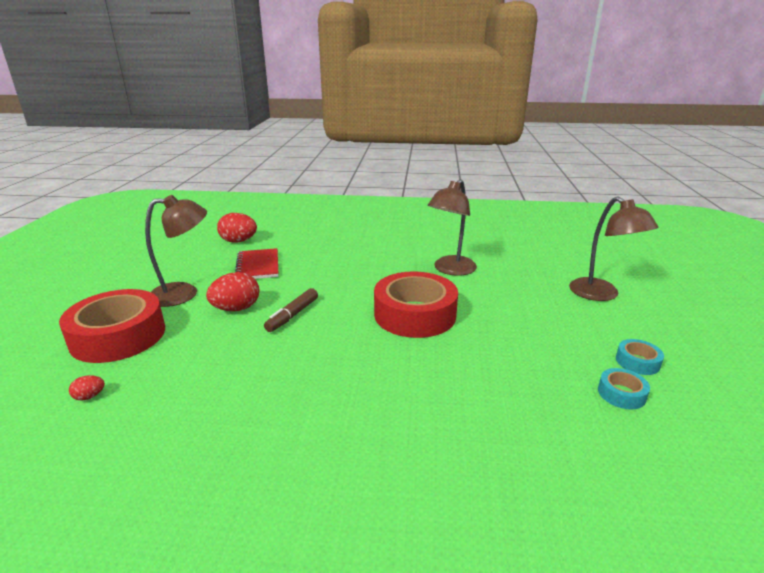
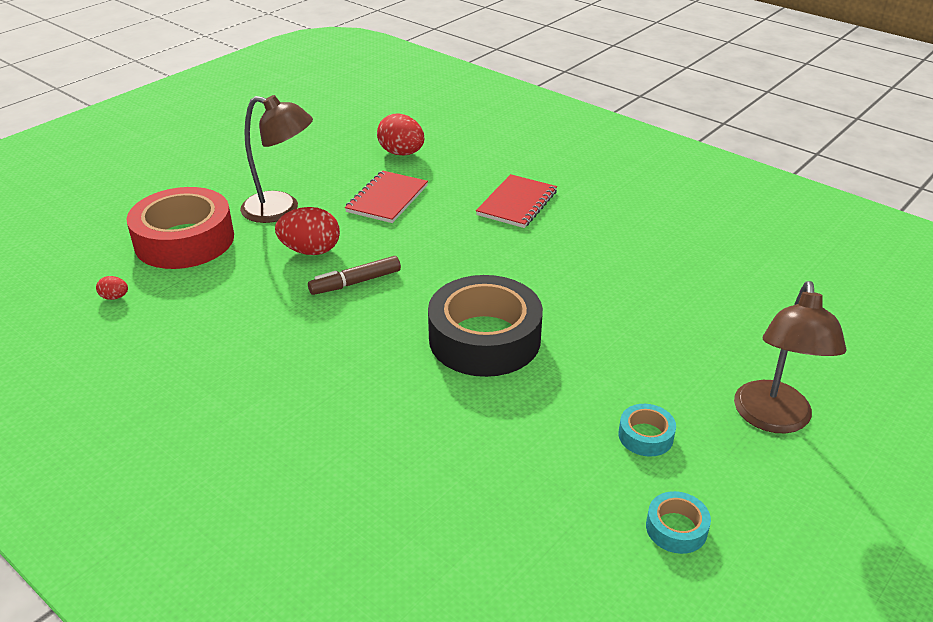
camera: 35 degrees right, 10 degrees up
red tape [374,271,458,338] -> black tape [428,275,543,377]
brown lamp [428,179,477,276] -> none
turquoise tape [598,368,650,409] -> turquoise tape moved to [618,404,676,457]
none -> red notebook [476,174,557,228]

